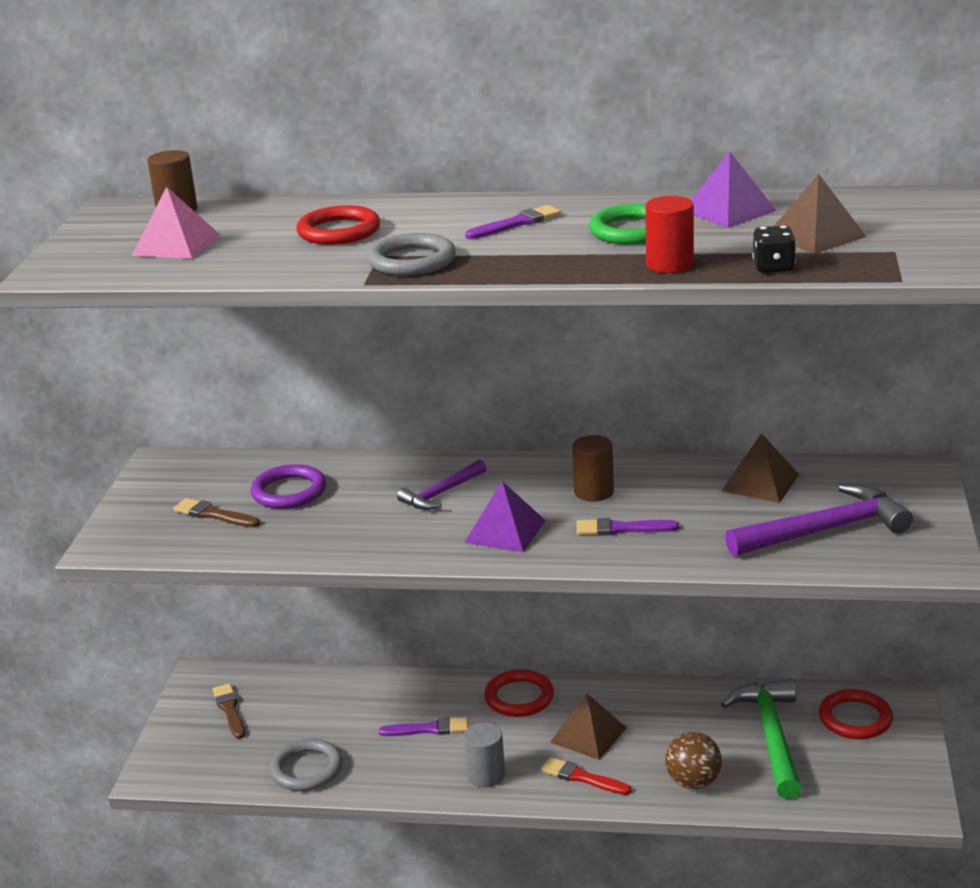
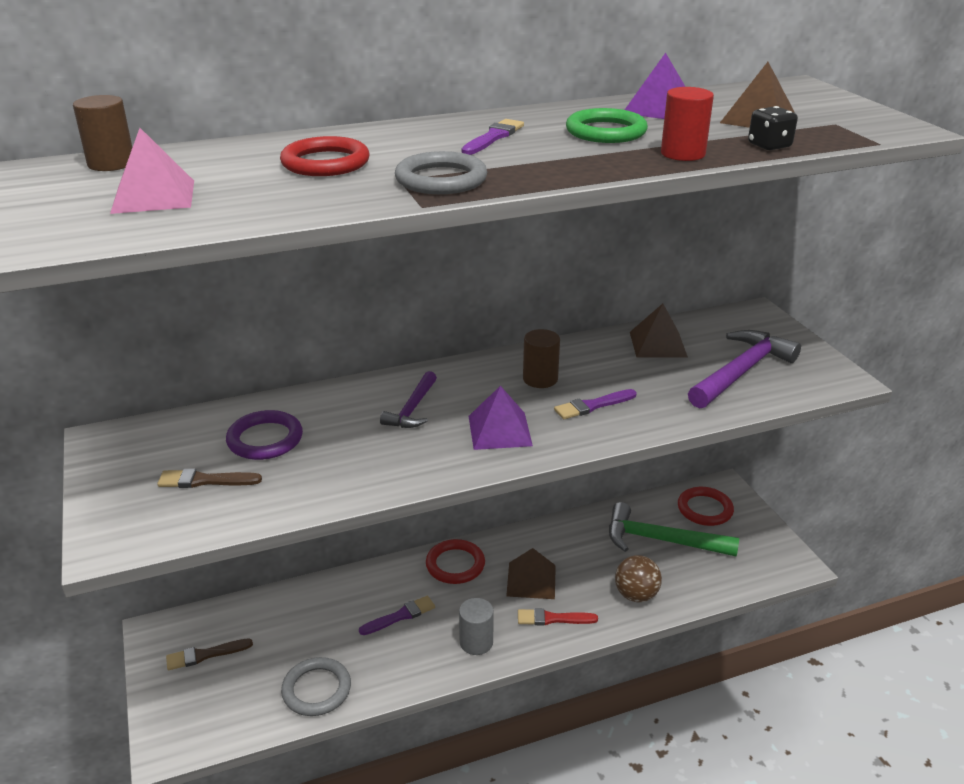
camera: 30 degrees left, 5 degrees up
brown brush [212,684,245,739] -> brown brush turned 60 degrees counterclockwise [166,638,253,670]
green hammer [721,679,802,799] -> green hammer turned 45 degrees counterclockwise [609,502,739,556]

